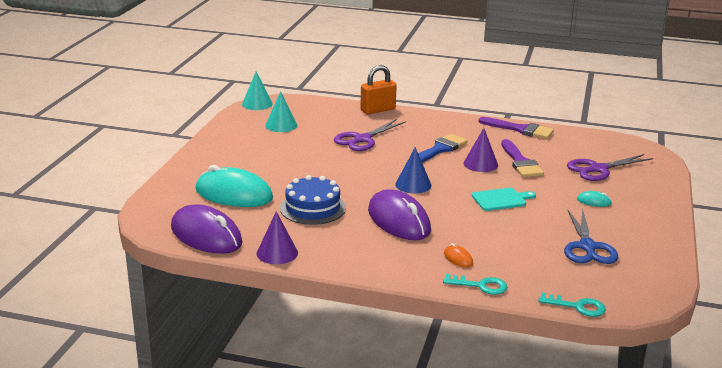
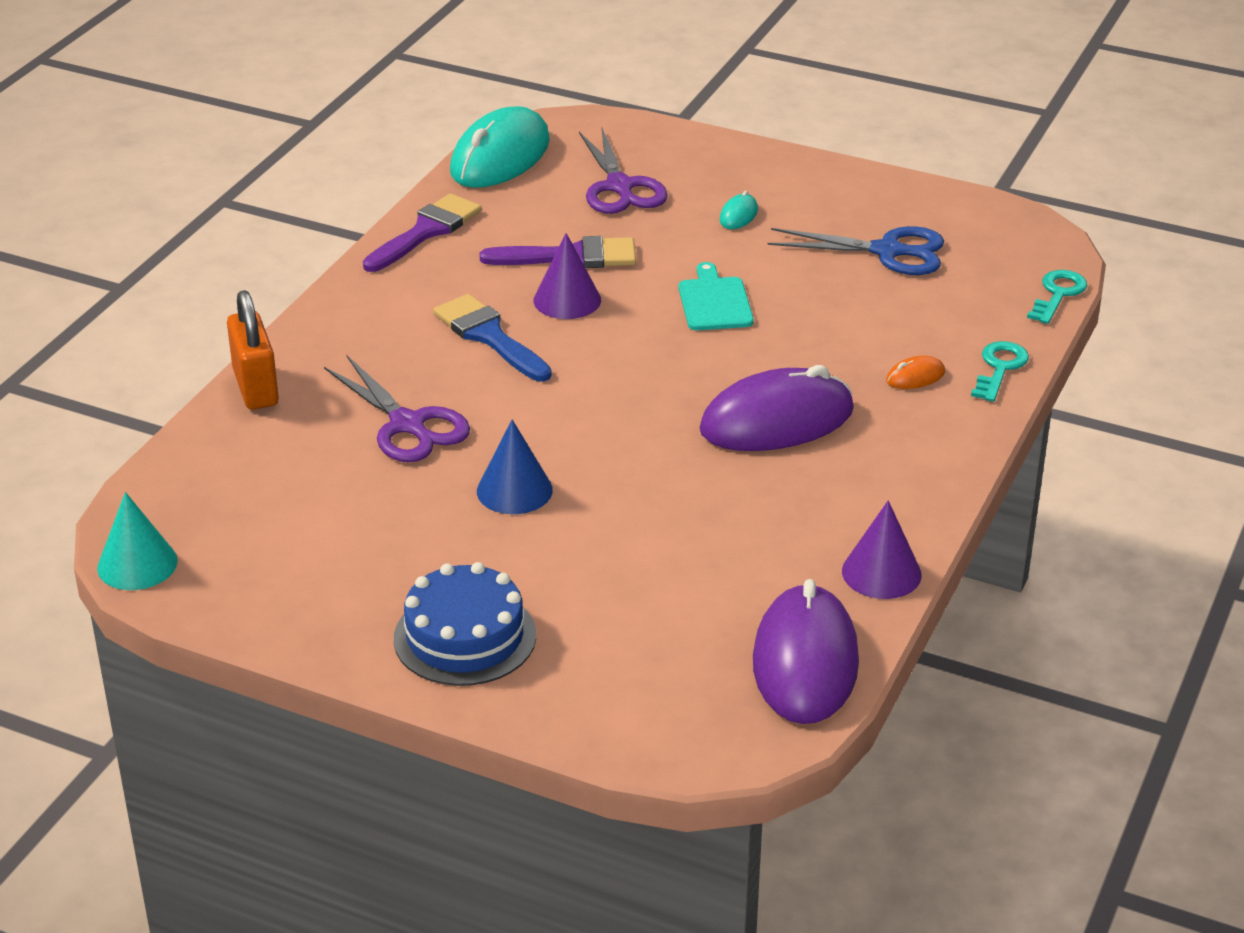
camera: 80 degrees left, 10 degrees up
purple mouse [171,204,243,254] -> purple mouse turned 45 degrees counterclockwise [753,579,859,724]
turquoise mouse [196,165,273,207] -> turquoise mouse moved to [450,106,550,188]
turquoise cone [265,91,297,132] -> none
blue cake [280,175,346,225] -> blue cake moved to [394,562,536,686]
blue cone [395,147,432,194] -> blue cone moved to [477,419,553,514]

